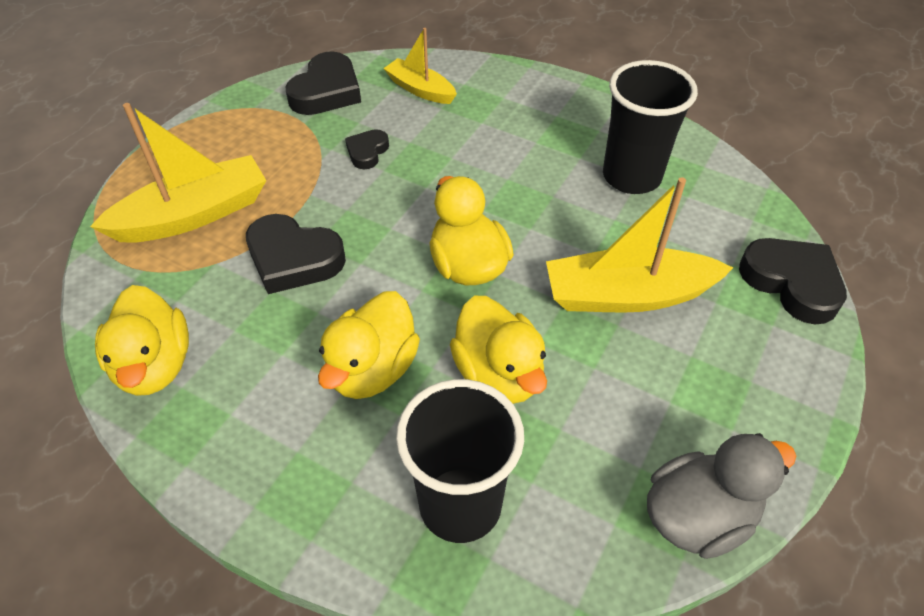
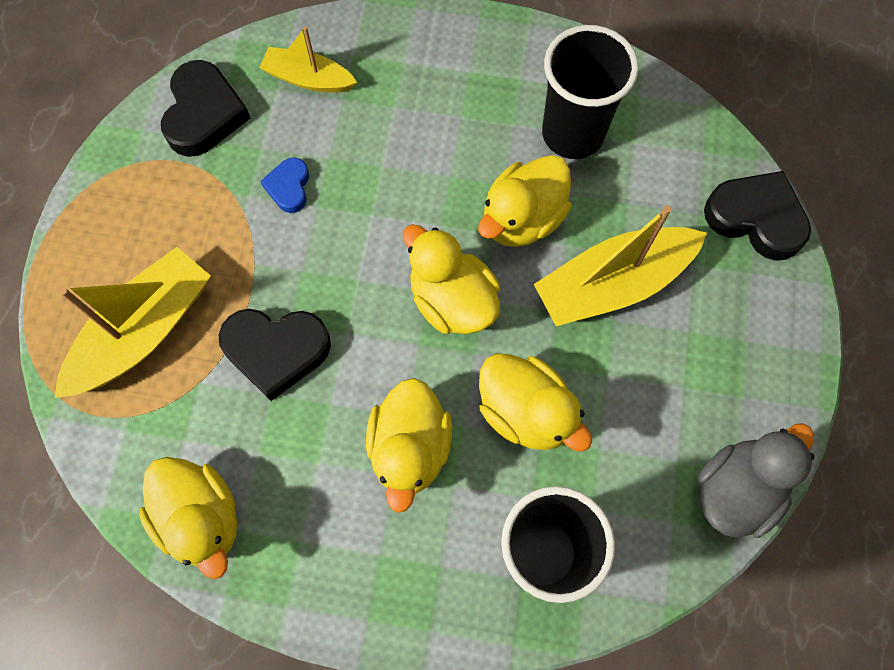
camera: 20 degrees left, 20 degrees up
black heart [345,129,389,169] -> blue heart [261,157,309,213]
none -> yellow duck [478,155,571,247]

